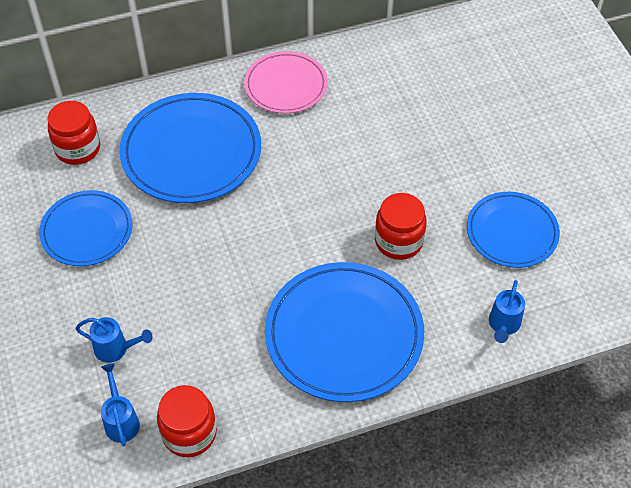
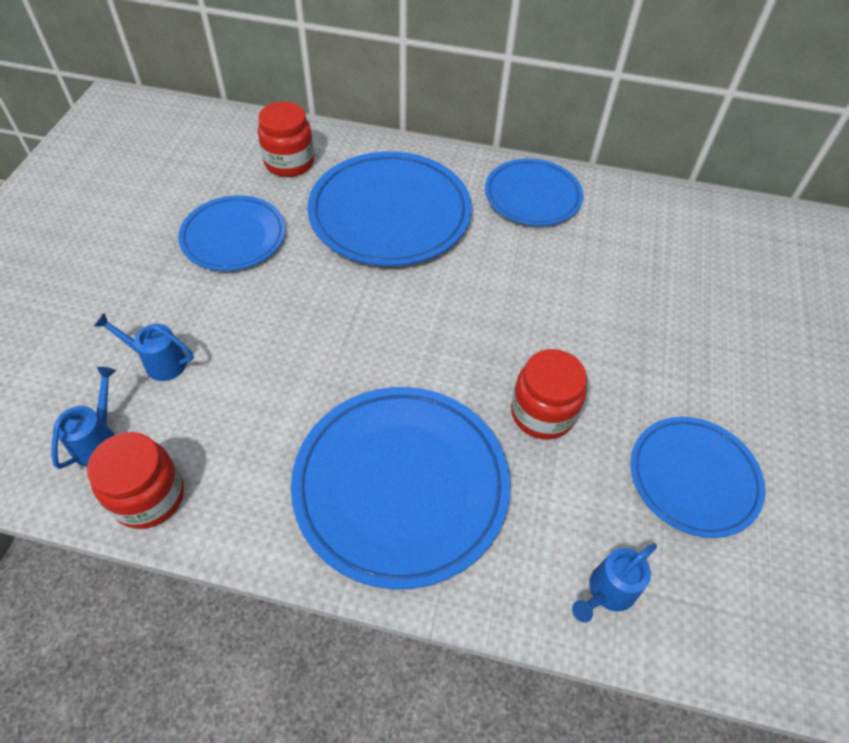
camera: 30 degrees right, 0 degrees up
blue watering can [75,317,153,363] -> blue watering can turned 150 degrees clockwise [94,313,194,381]
pink plate [244,51,328,114] -> blue plate [485,159,583,226]

